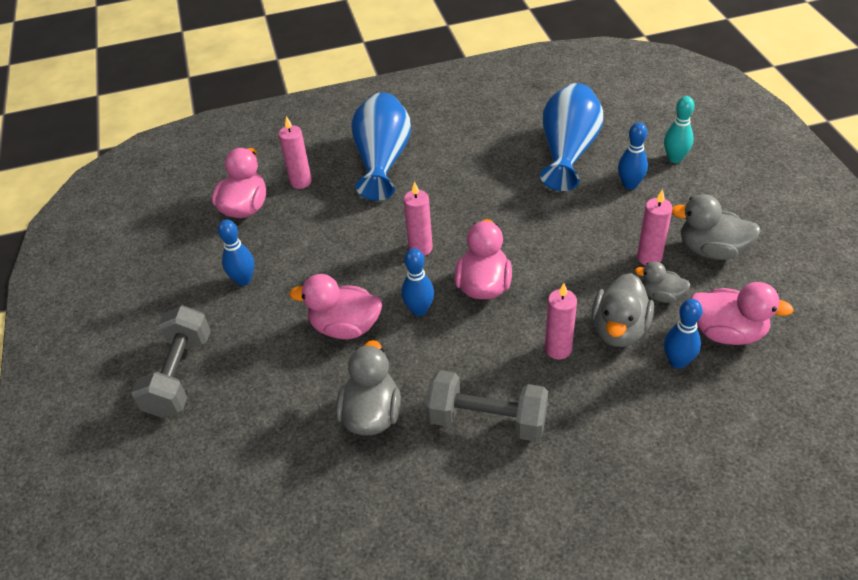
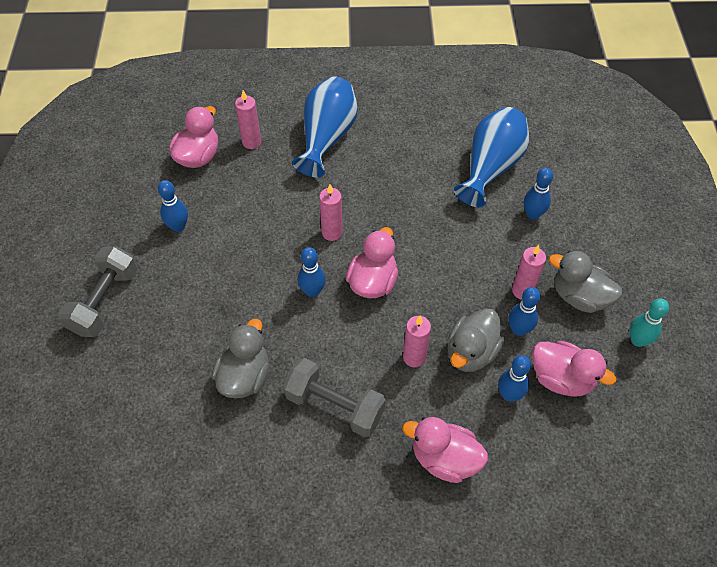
camera: 10 degrees right, 10 degrees up
pink duck [289,274,382,339] -> pink duck moved to [402,417,488,483]
grey duck [635,261,691,303] -> blue bowling pin [509,287,541,336]
turquoise bowling pin [664,96,694,163] -> turquoise bowling pin moved to [630,298,669,347]

